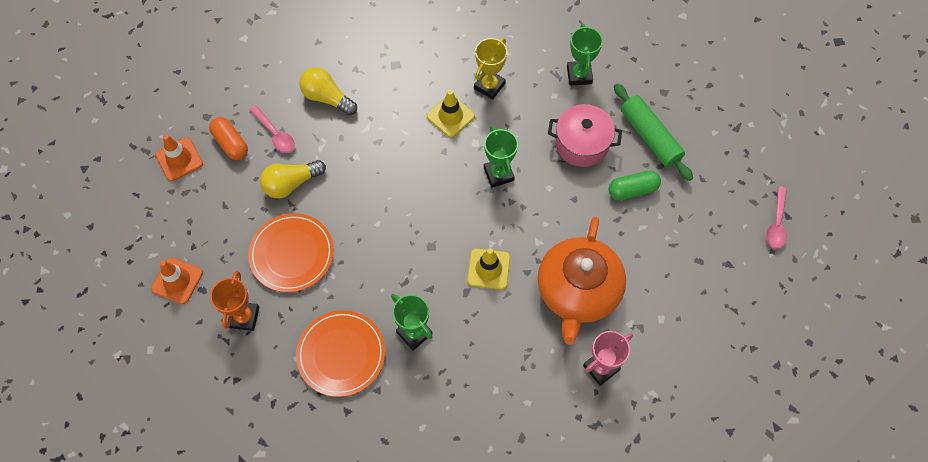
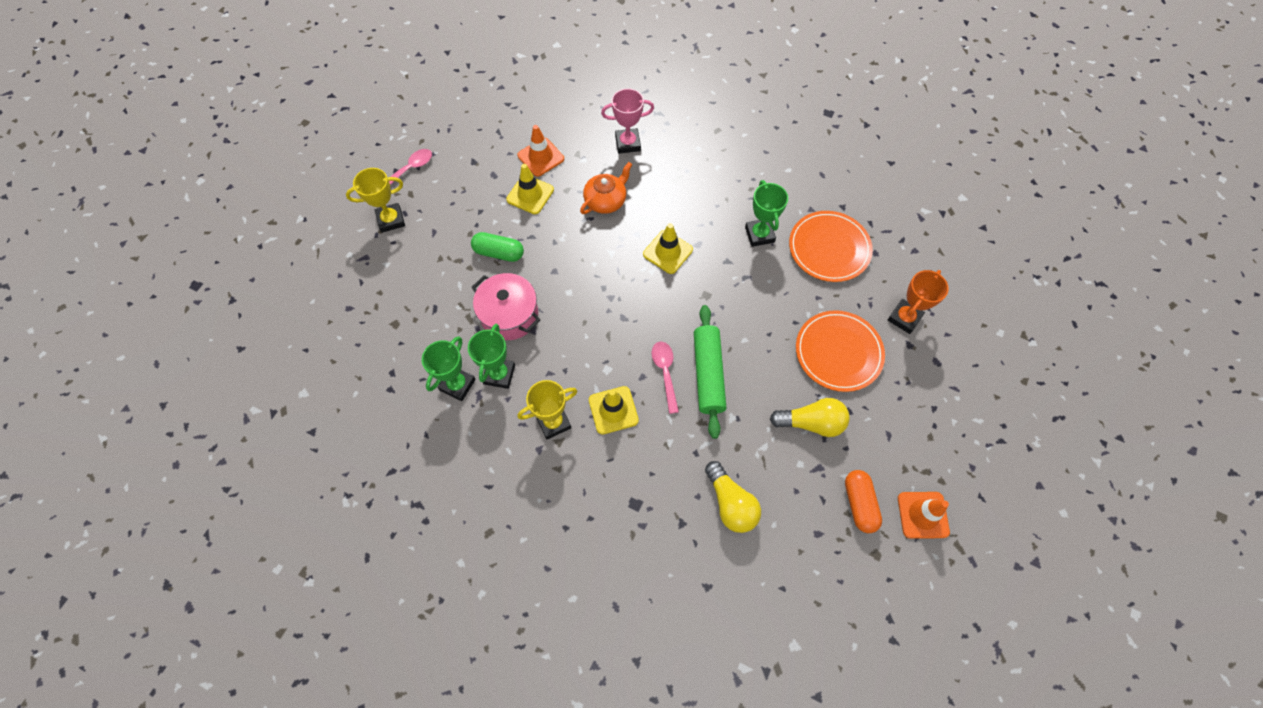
camera: 150 degrees left, 0 degrees up
orange traffic cone [151,257,203,304] -> orange traffic cone moved to [517,125,564,177]
pink spoon [249,105,295,153] -> pink spoon moved to [652,342,679,414]
green trophy [484,126,518,188] -> green trophy moved to [468,324,515,389]
orange teapot [537,217,626,345] -> orange teapot [580,162,632,214], size x0.53
green rolling pin [614,83,693,181] -> green rolling pin moved to [694,305,726,439]
none -> yellow trophy [346,168,405,233]
none -> yellow traffic cone [506,164,554,214]

